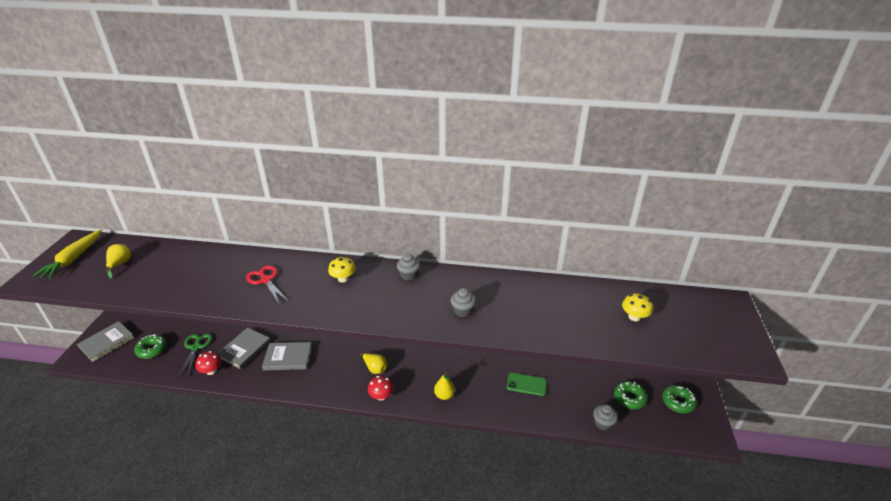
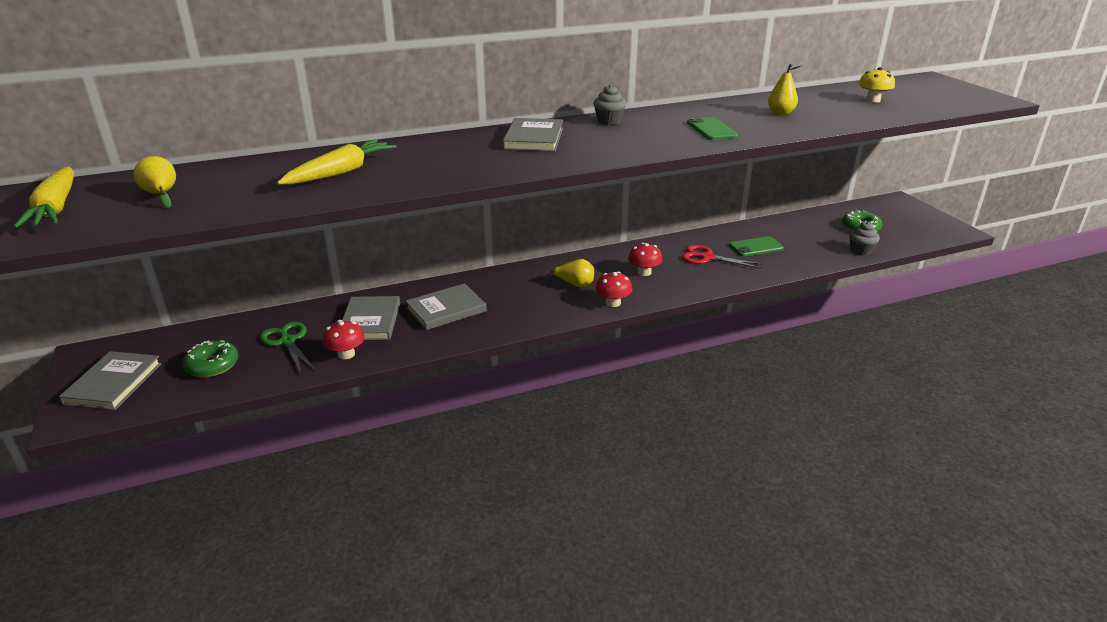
camera: 30 degrees left, 5 degrees down
red scissors [246,265,288,303] -> red scissors moved to [682,245,763,268]
yellow mushroom [328,256,356,283] -> grey book [503,118,563,152]
yellow pear [434,373,455,400] -> yellow pear moved to [768,64,803,115]
grey cupcake [451,288,476,317] -> green phone [687,117,738,140]
green donut [662,385,697,413] -> none
none -> yellow carrot [277,140,397,185]
none -> red mushroom [628,243,663,276]

